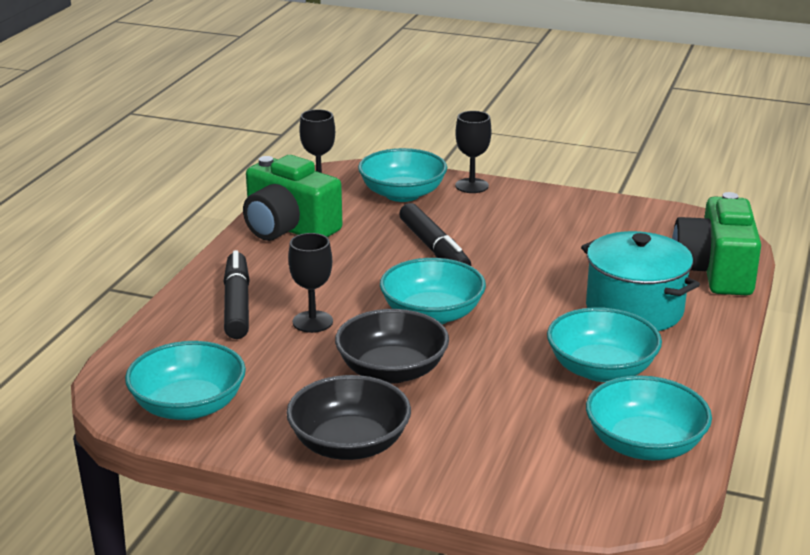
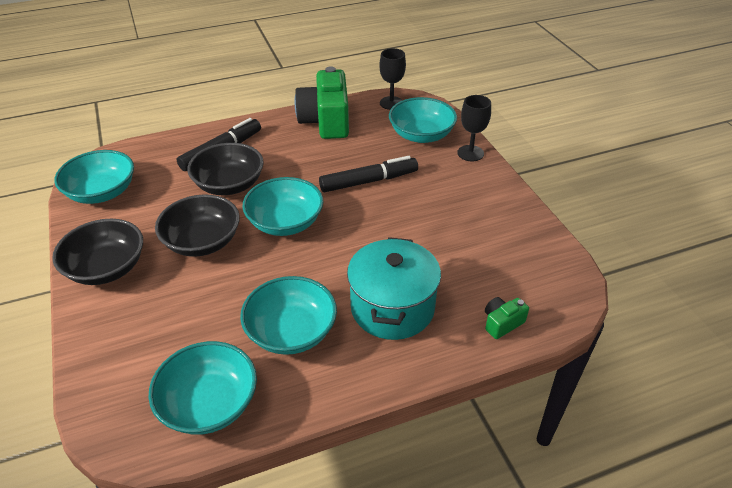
camera: 50 degrees right, 15 degrees up
black goblet [288,233,333,333] -> black bowl [187,143,264,195]
black marker [399,203,471,266] -> black marker turned 135 degrees counterclockwise [319,156,418,192]
green camera [672,192,761,295] -> green camera [485,297,529,339], size x0.44

